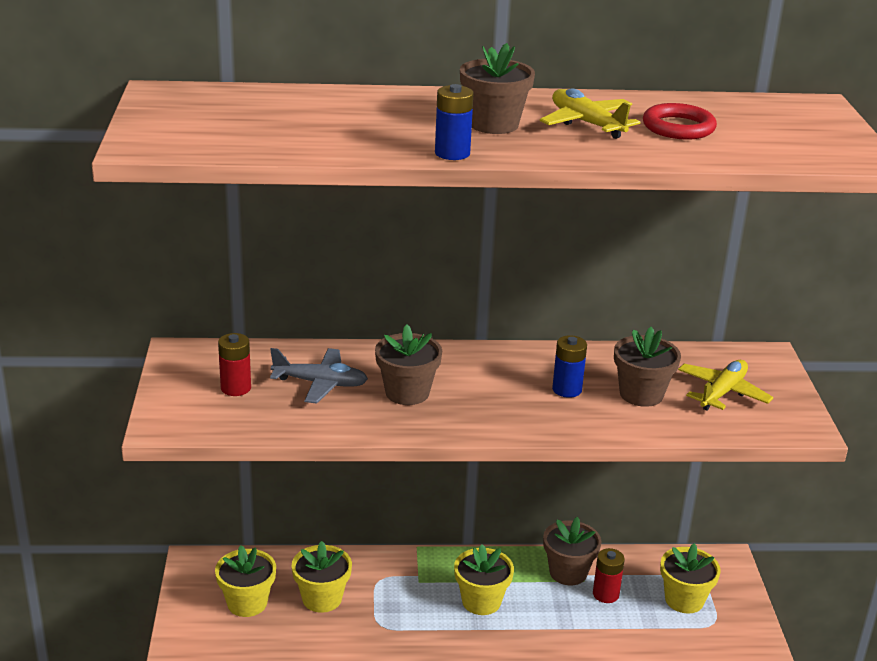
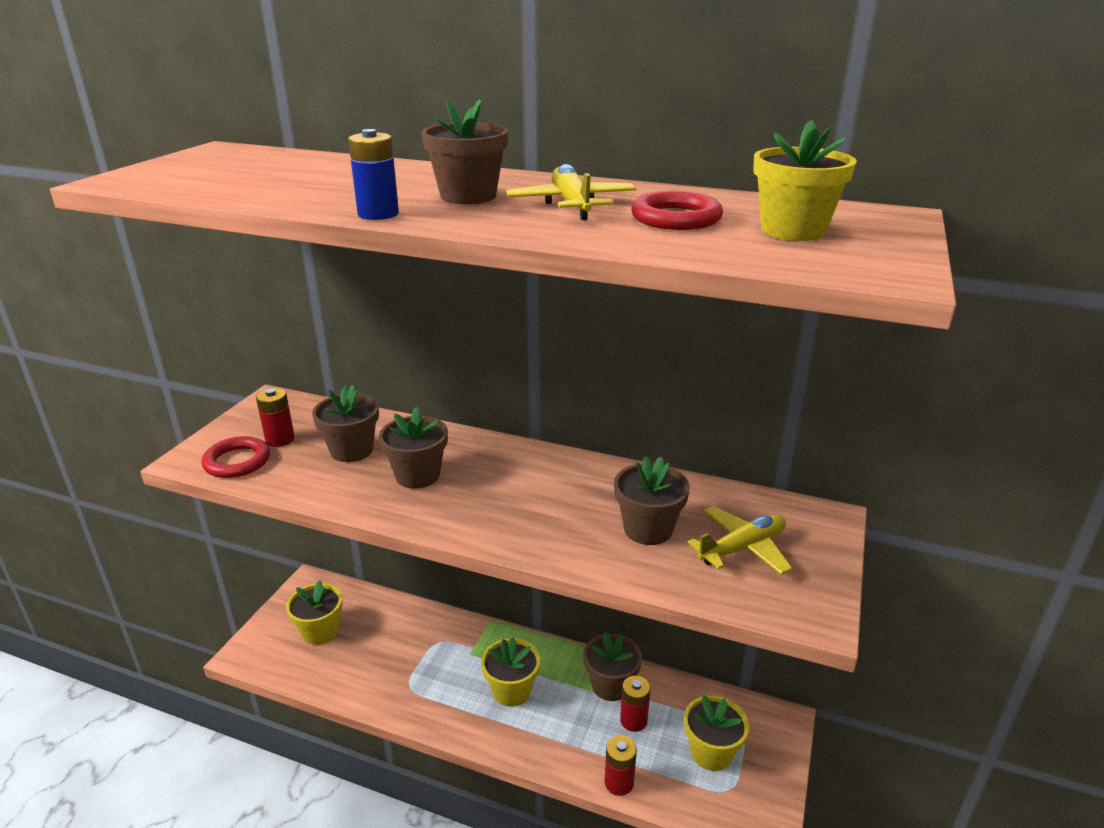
camera: 25 degrees right, 0 degrees up
grey plane [270,348,368,404] -> brown flower pot [312,385,379,462]
yellow flower pot [292,541,352,613] -> yellow flower pot moved to [753,120,857,241]
blue battery [552,335,587,398] -> none
none -> red ring [202,436,270,478]
none -> red battery [605,735,637,796]

